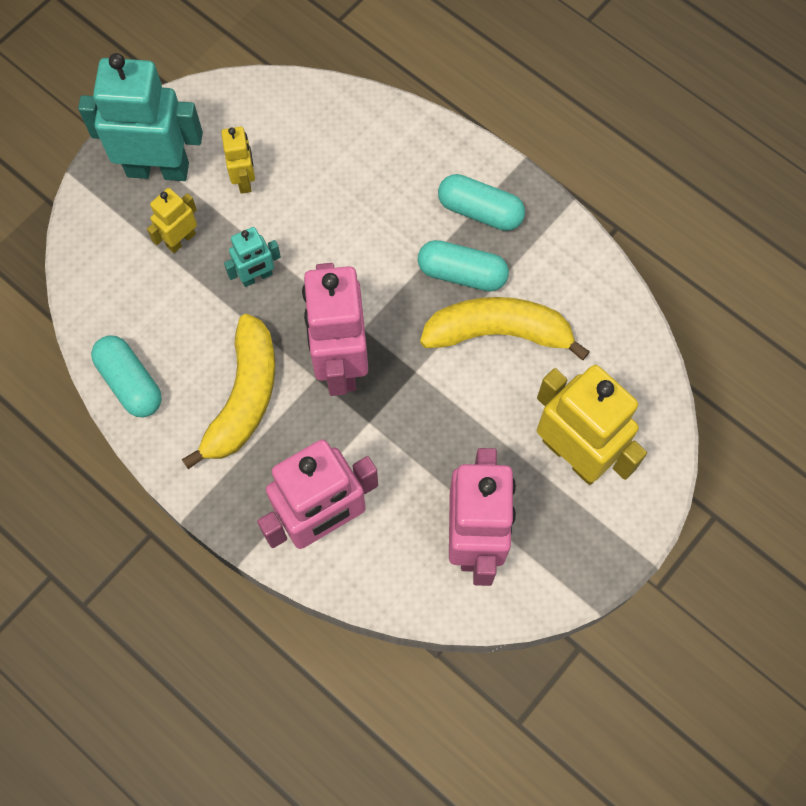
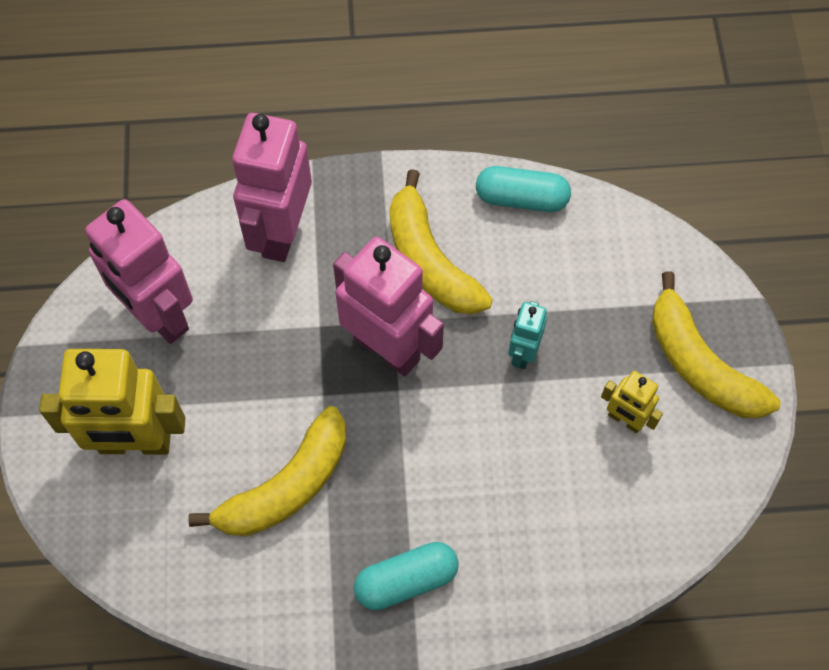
camera: 135 degrees right, 5 degrees down
turquoise robot [78,53,203,181] -> yellow banana [652,271,781,418]
yellow robot [147,188,197,253] -> none
turquoise capsule [418,240,509,291] -> none

